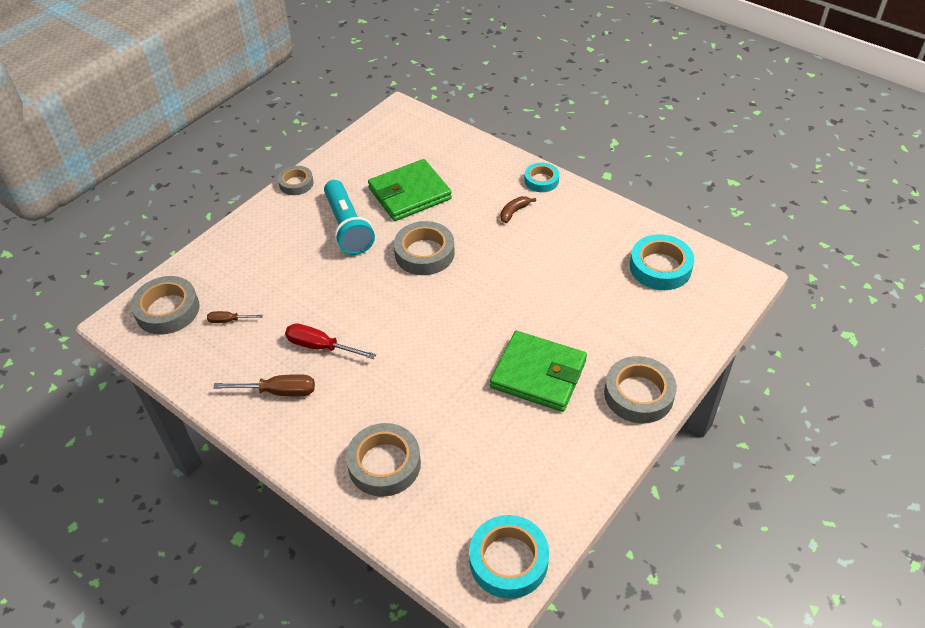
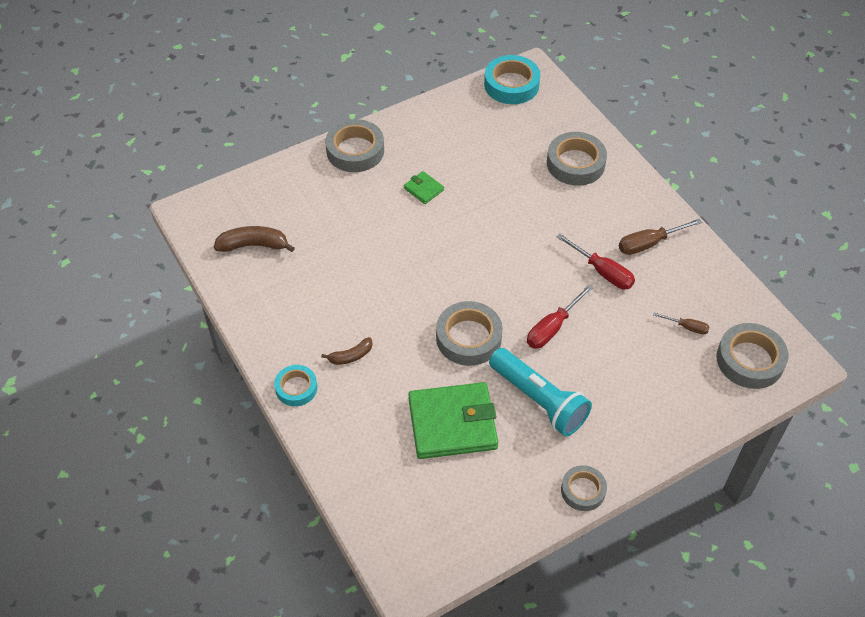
camera: 160 degrees left, 5 degrees up
brown screwdriver [213,374,315,396] -> brown screwdriver turned 45 degrees counterclockwise [619,218,702,255]
turquoise flashlight [324,180,375,255] -> turquoise flashlight turned 135 degrees clockwise [489,348,592,436]
green wallet [490,331,587,412] -> green wallet [404,171,444,204], size x0.45
turquoise tape [630,234,694,290] -> brown banana [214,226,295,252]
none -> red screwdriver [527,284,593,349]

